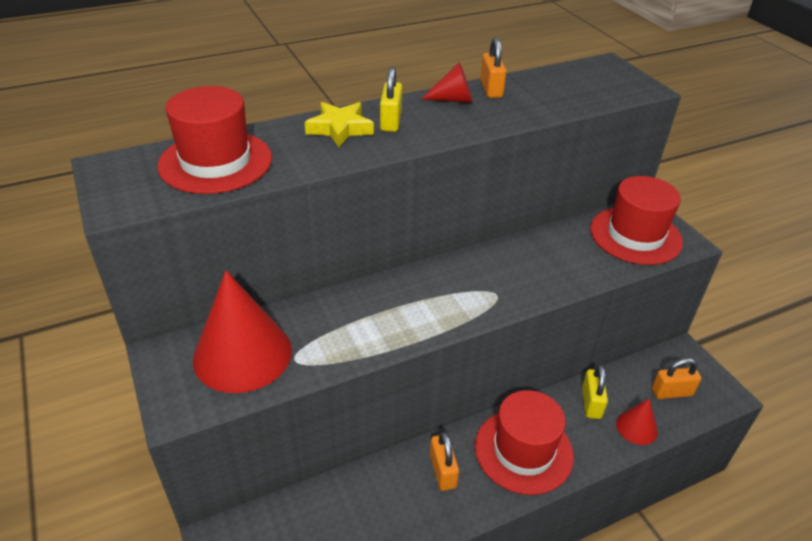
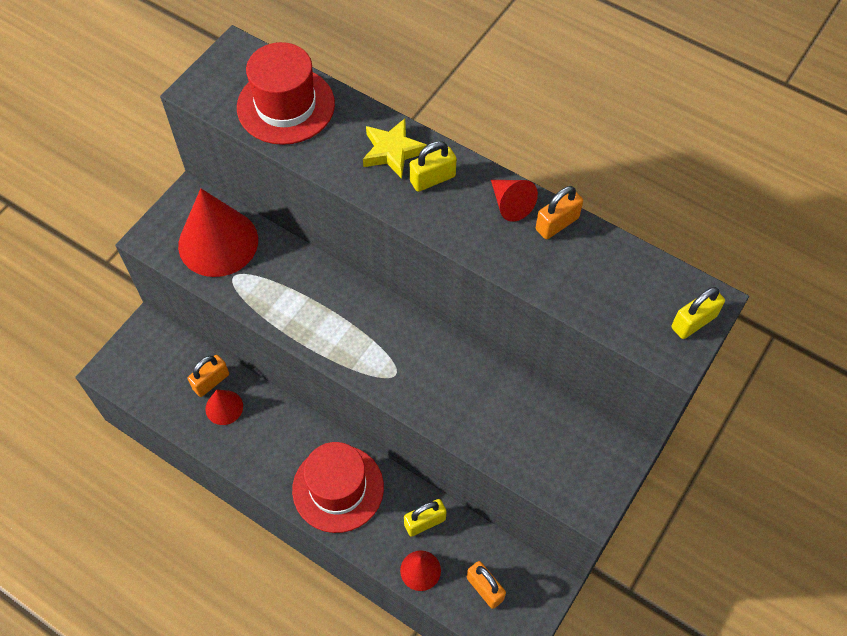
camera: 60 degrees right, 20 degrees up
orange padlock [430,432,459,491] -> orange padlock moved to [188,355,229,397]
red hat [590,176,683,265] -> none
none -> red cone [205,390,243,425]
none -> yellow padlock [672,287,725,339]

